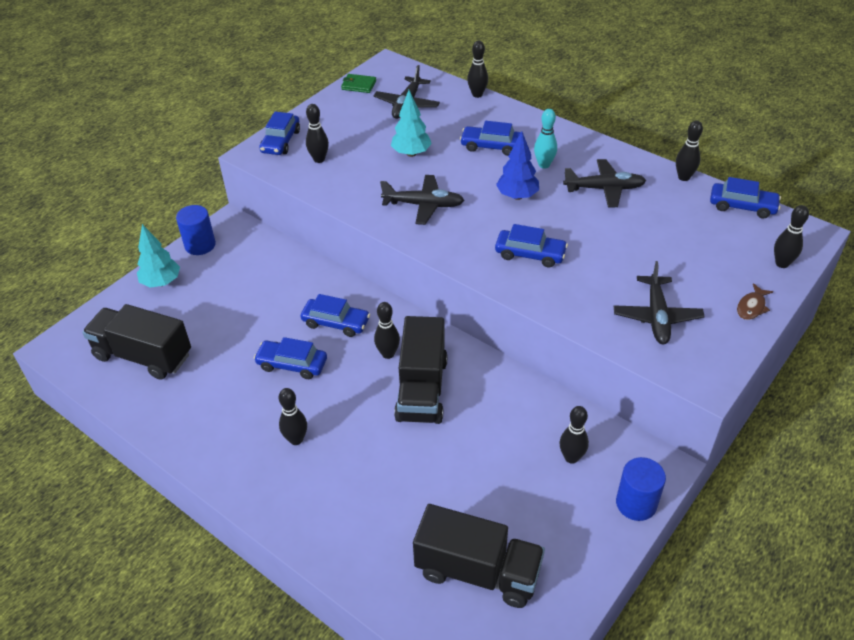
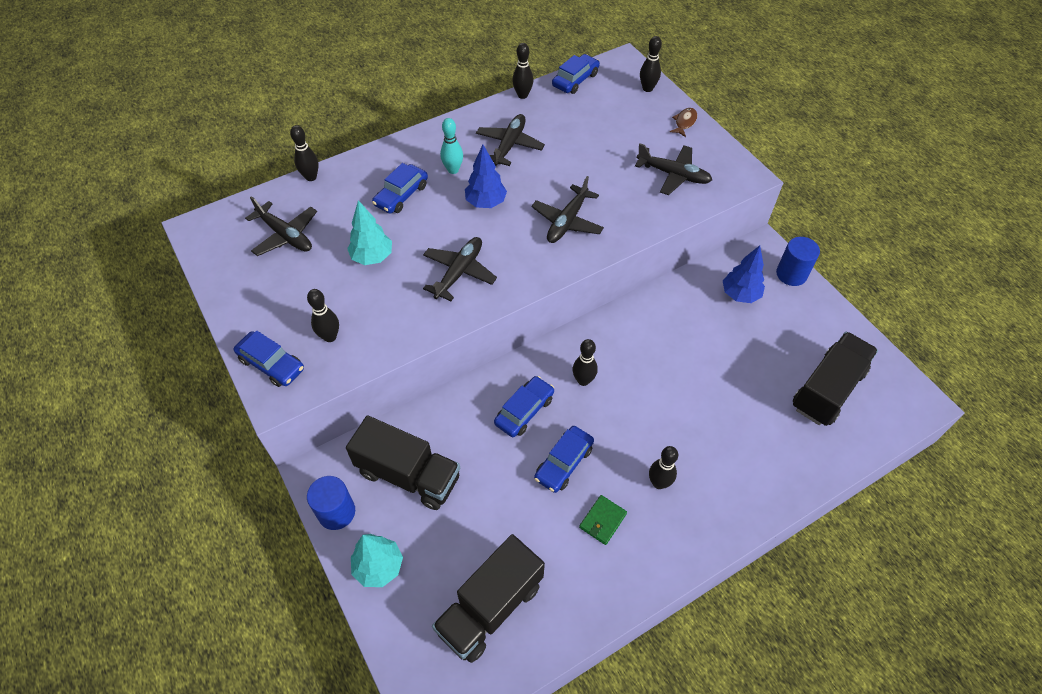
camera: 70 degrees left, 10 degrees up
green wallet [341,74,376,93] -> green wallet moved to [579,495,627,545]
black truck [394,316,447,424] -> black truck moved to [346,415,460,510]
blue car [495,224,568,268] -> black plane [531,176,604,243]
black bowling pin [560,406,589,464] -> blue tree [723,245,765,303]
brown fish [737,283,773,320] -> brown fish turned 120 degrees counterclockwise [670,108,697,137]

